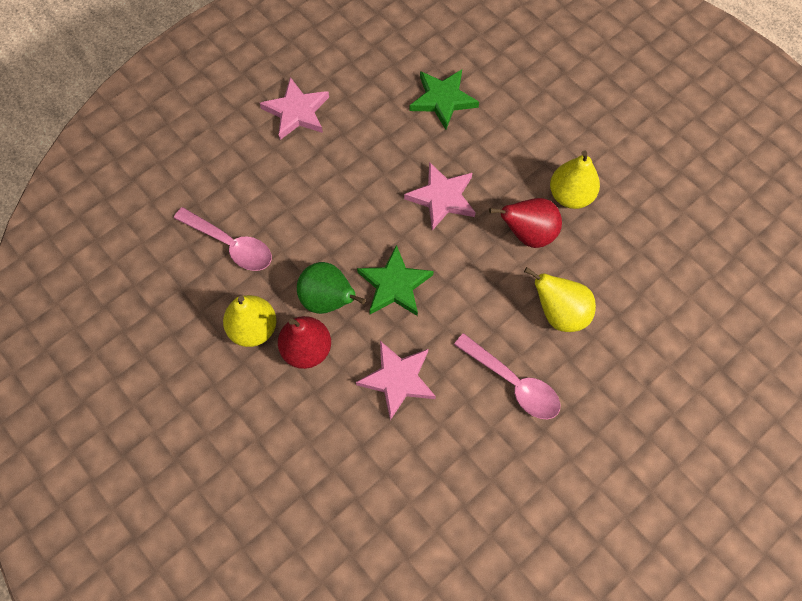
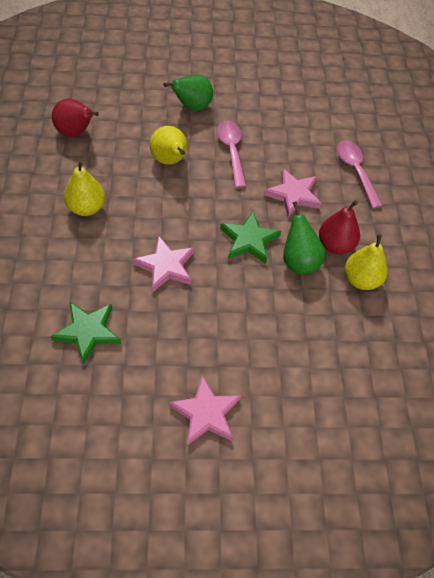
camera: 145 degrees left, 10 degrees down
pink spoon [174,207,272,271] -> pink spoon moved to [337,141,383,208]
red pear [489,198,562,248] -> red pear moved to [52,99,99,137]
none -> green pear [164,74,213,111]

